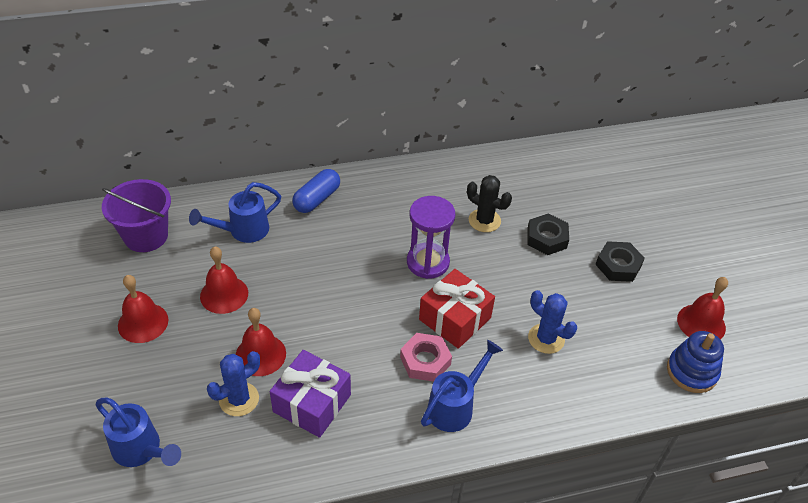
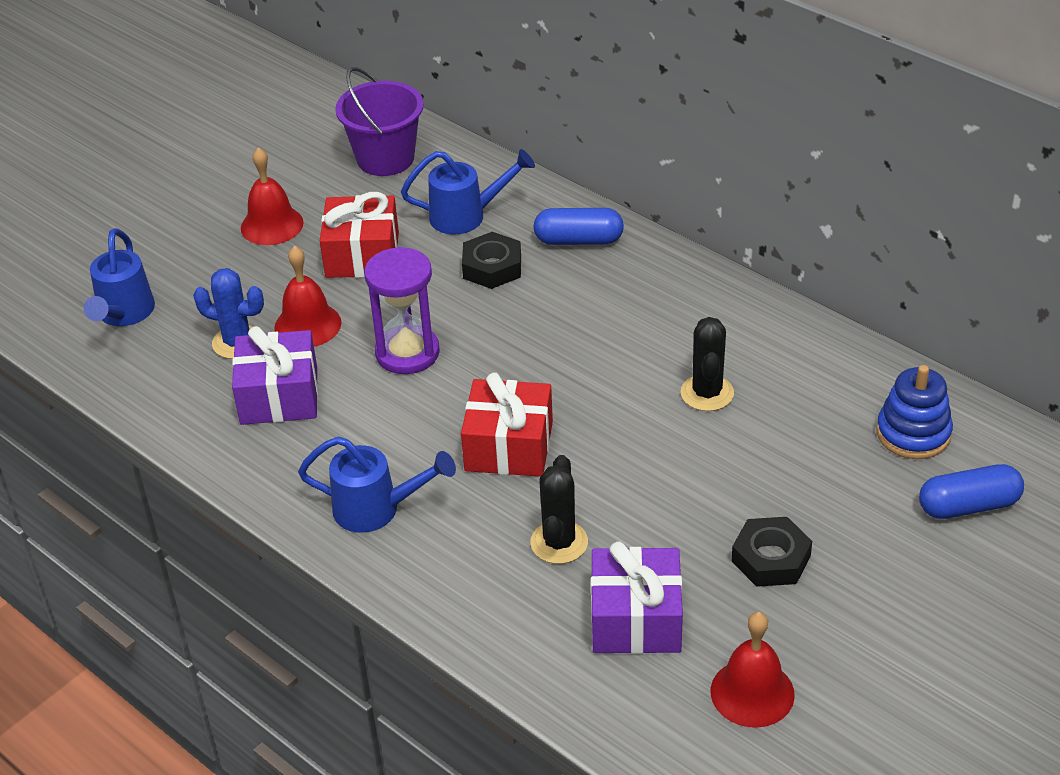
camera: 60 degrees right, 5 degrees down
blue watering can [189,182,281,243] -> blue watering can turned 150 degrees clockwise [401,149,535,234]
red bell [200,246,248,314] -> red gift [320,192,399,278]
pink nut [400,333,452,382] -> none
purple hourglass [407,196,456,279] -> purple hourglass moved to [364,247,440,374]
black nut [527,213,569,255] -> black nut moved to [462,232,521,289]
blue cactus [528,290,577,354] -> black cactus [531,455,588,564]
blue stacking toy [667,331,724,393] -> blue stacking toy moved to [876,365,953,459]
none -> purple gift [591,541,683,654]
none -> blue capsule [919,464,1024,519]

